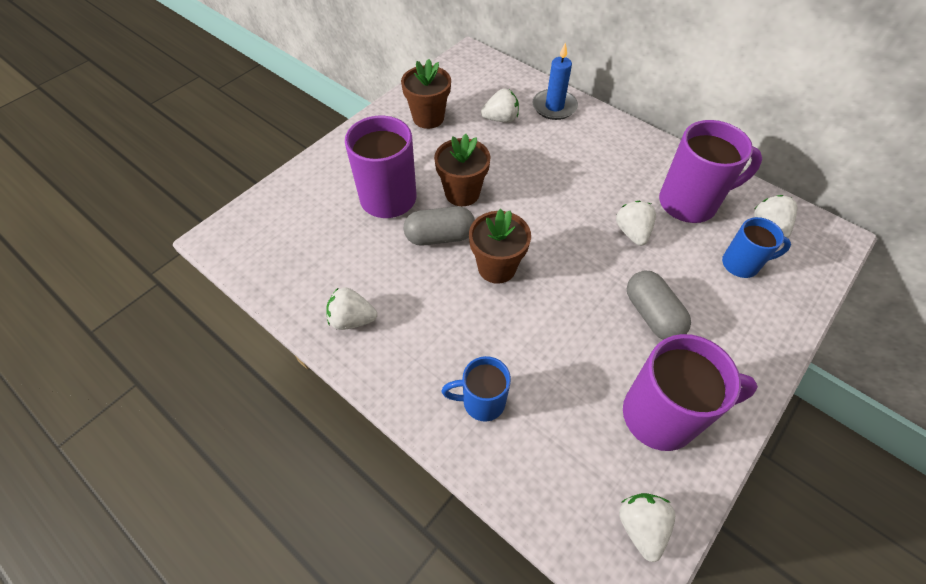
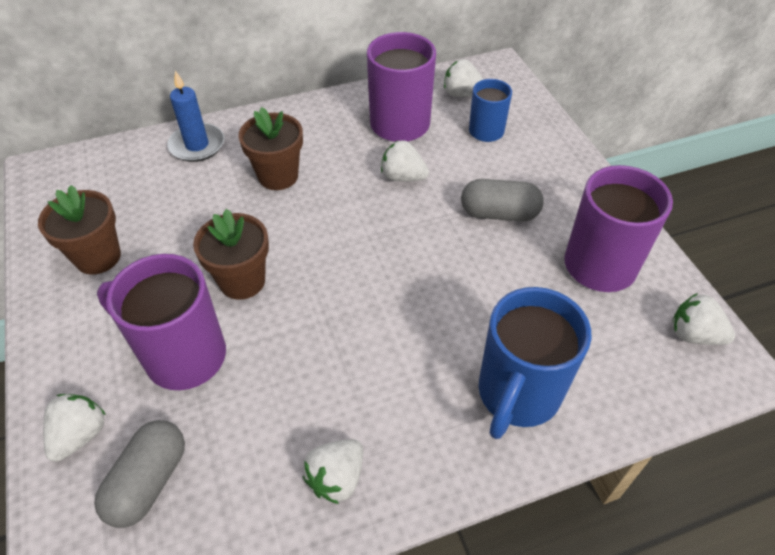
camera: 60 degrees left, 5 degrees down
grey capsule [404,206,475,246] -> grey capsule moved to [94,420,185,528]
blue mug [442,356,511,422] -> blue mug [478,287,591,439], size x1.71
brown flower pot [469,209,531,284] -> brown flower pot moved to [238,107,303,190]
white strawberry [481,89,519,123] -> white strawberry moved to [43,394,106,462]

